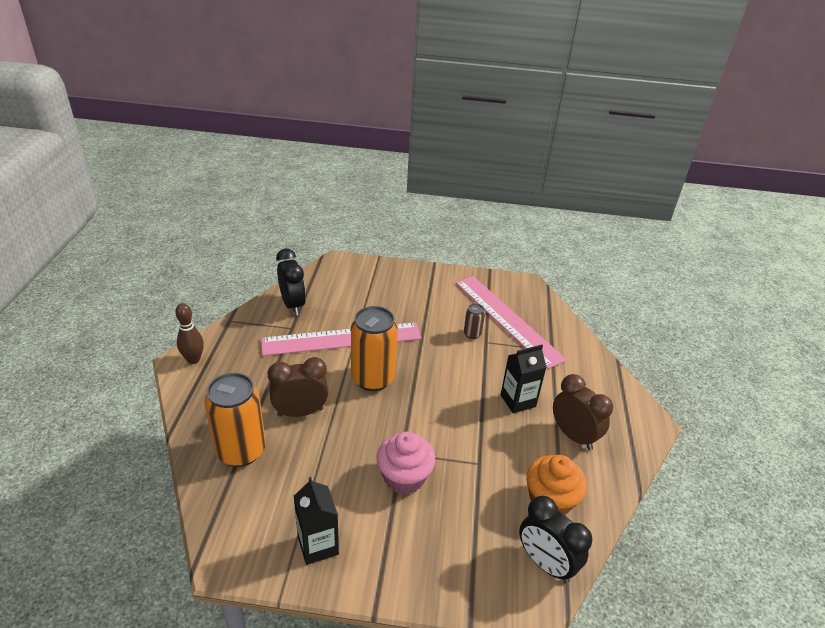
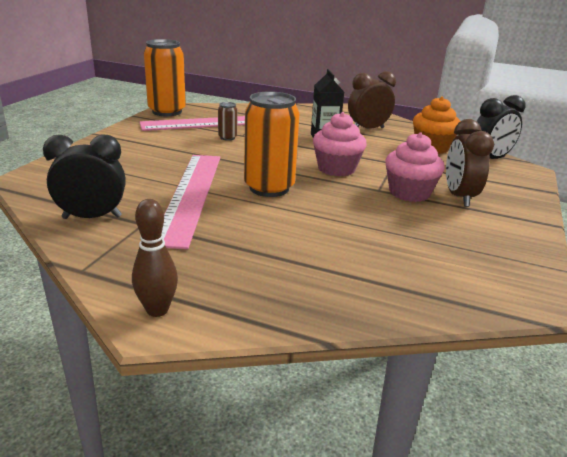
camera: 75 degrees left, 10 degrees down
orange can [204,373,266,467] -> orange can moved to [144,39,186,116]
brown clock [268,357,329,417] -> brown clock moved to [446,119,494,207]
black carton [294,477,339,565] -> none
none -> pink cupcake [313,112,367,177]

